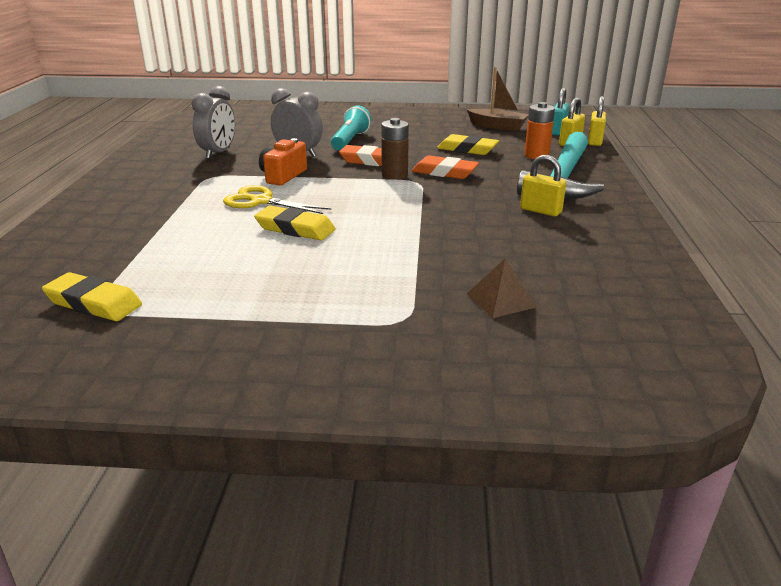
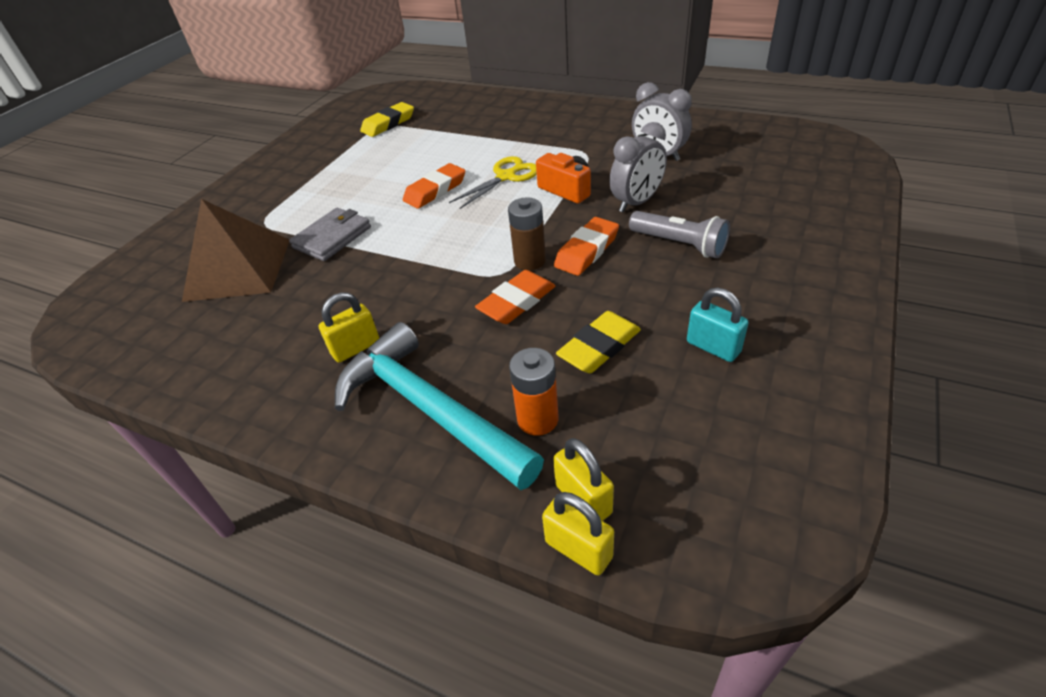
camera: 115 degrees right, 15 degrees up
yellow eraser [254,205,336,240] -> orange eraser [403,163,465,209]
turquoise flashlight [331,105,371,150] -> grey flashlight [629,211,730,258]
brown boat [467,67,529,131] -> none
brown pyramid [467,258,537,318] -> brown pyramid [182,199,289,302], size x2.15
turquoise padlock [552,88,569,136] -> turquoise padlock moved to [687,288,749,362]
none -> grey wallet [289,208,371,261]

